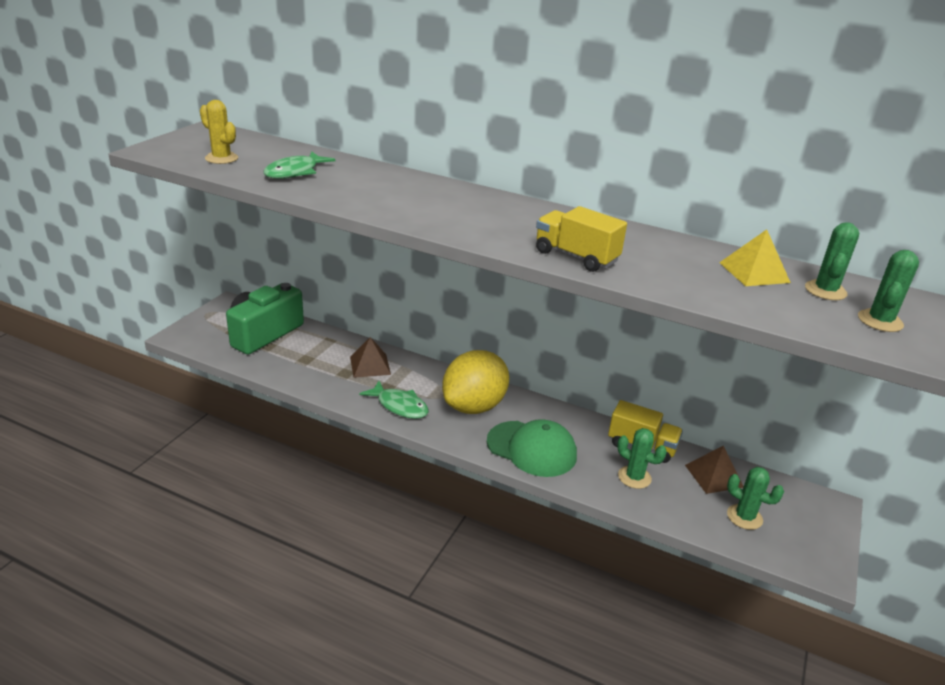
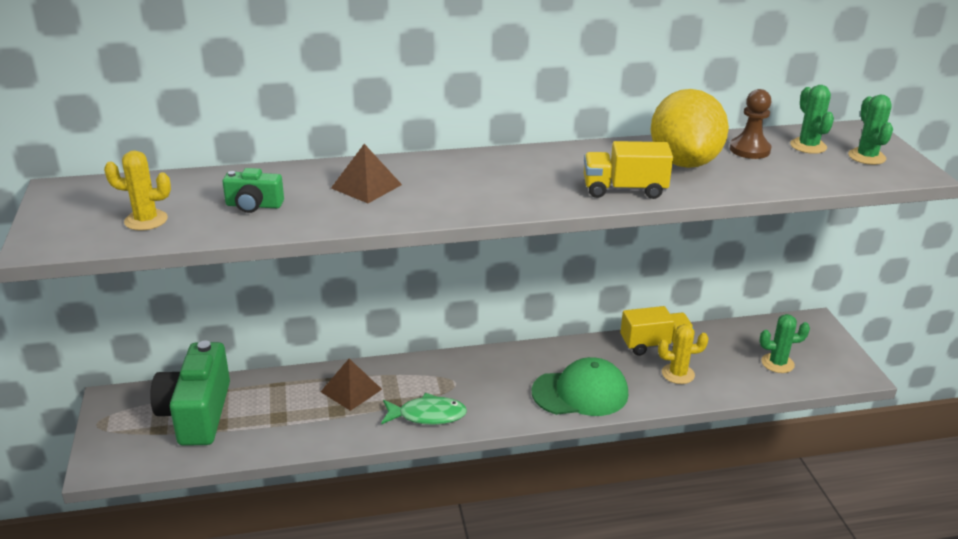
camera: 35 degrees left, 0 degrees up
green fish [263,152,335,179] -> green camera [223,168,284,213]
yellow lemon [442,350,509,414] -> yellow lemon moved to [651,89,729,168]
green cactus [617,428,667,489] -> yellow cactus [658,324,709,384]
brown pyramid [685,446,744,494] -> brown pyramid moved to [331,144,402,203]
yellow pyramid [719,230,791,286] -> brown pawn [730,89,772,159]

